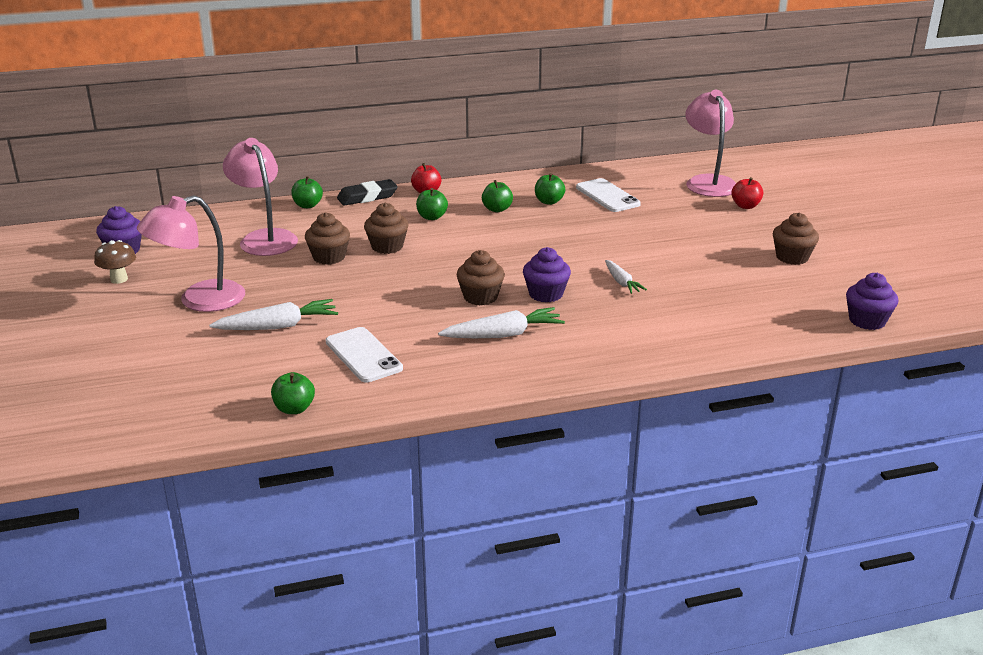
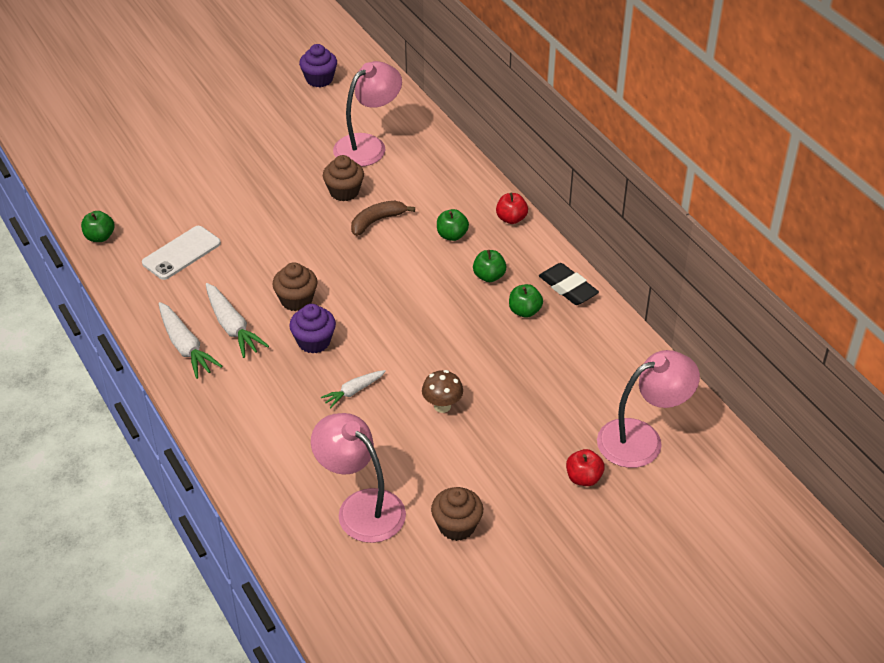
camera: 75 degrees right, 15 degrees up
brown mushroom [94,240,136,284] -> brown mushroom moved to [422,370,463,413]
pink lamp [137,195,245,312] -> pink lamp moved to [311,413,406,543]
white carrot [209,299,338,330] -> white carrot moved to [159,302,223,379]
green apple [291,176,323,208] -> none
black eraser [337,179,398,206] -> black eraser moved to [539,263,599,305]
brown cupcake [364,203,408,254] -> brown banana [351,201,415,236]
white phone [576,178,641,212] -> none
purple cupcake [846,273,898,330] -> none

